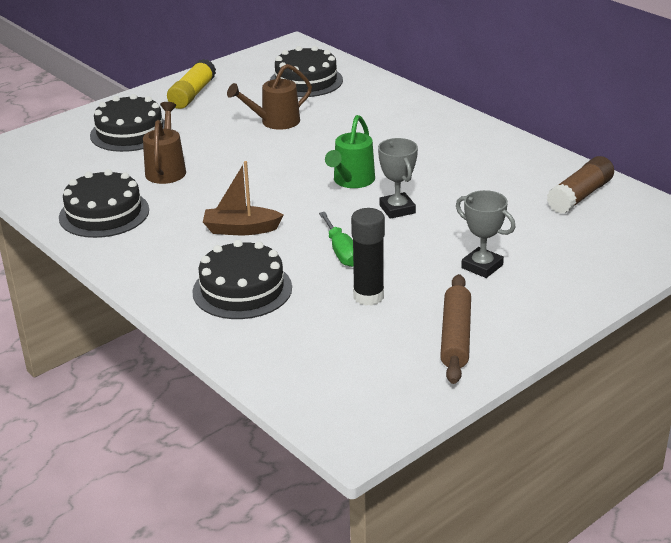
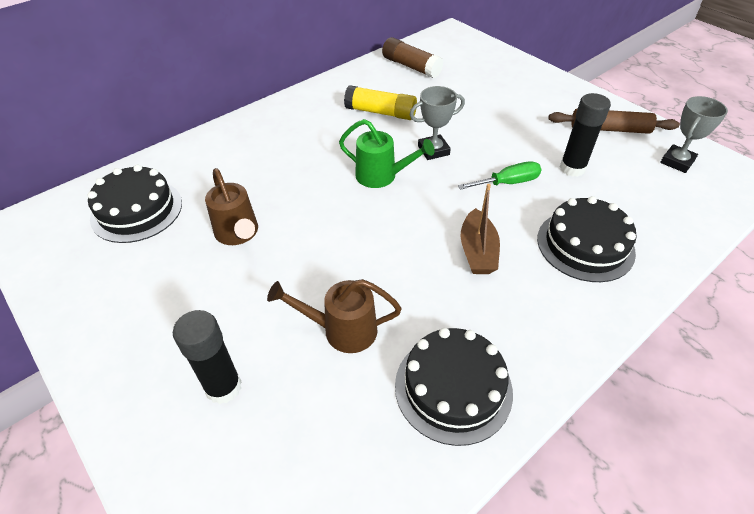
camera: 90 degrees left, 15 degrees up
black cake [90,94,165,152] -> black glue stick [173,310,242,404]
yellow glue stick [167,59,216,109] -> yellow glue stick moved to [344,85,417,120]
grey trophy [456,190,516,278] -> grey trophy moved to [660,96,728,173]

